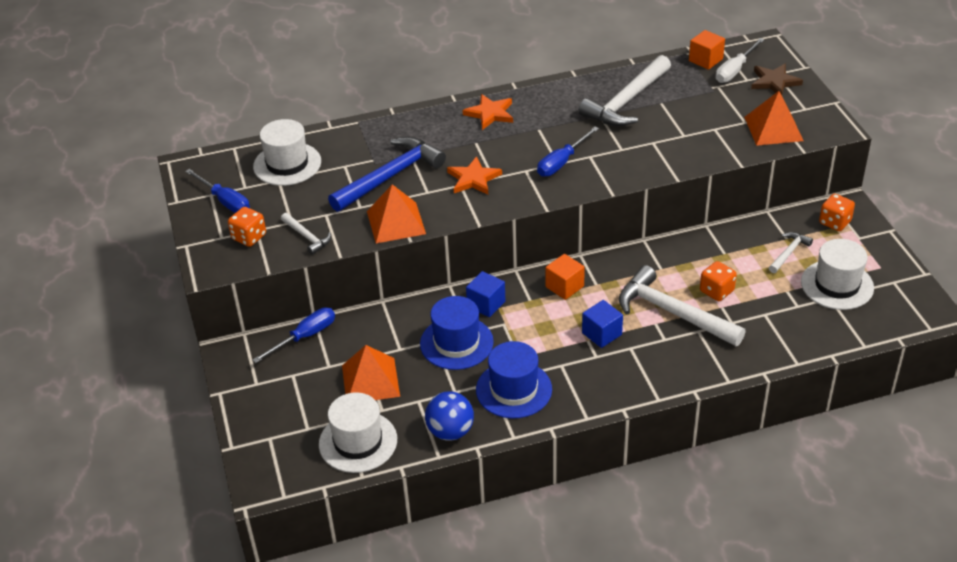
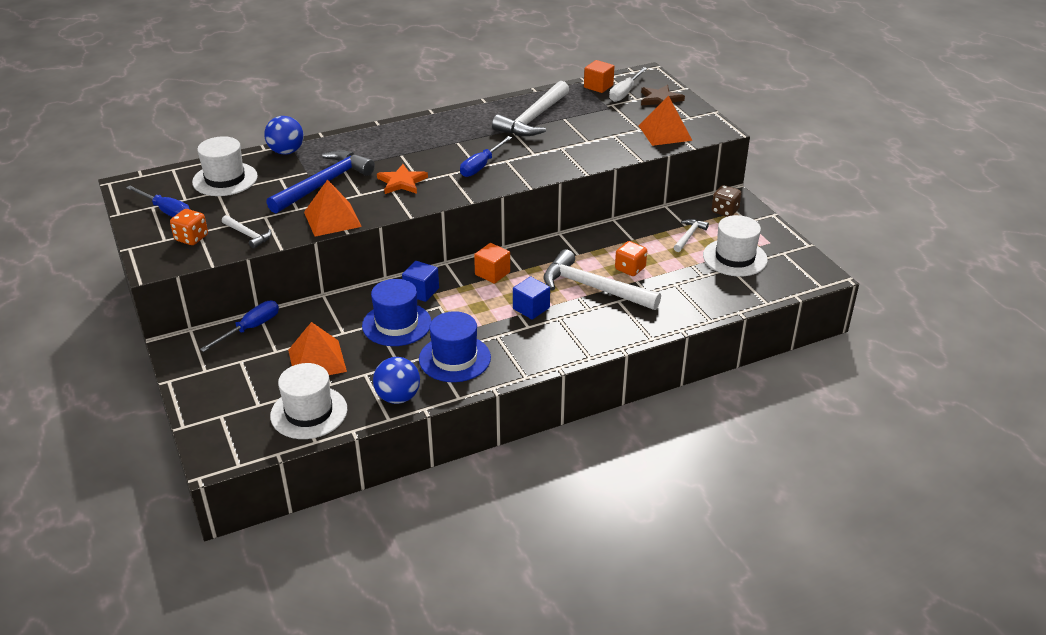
camera: 10 degrees left, 5 degrees down
orange star [463,94,513,130] -> none
orange dice [819,194,855,231] -> brown dice [712,185,741,217]
none -> blue ball [264,116,303,154]

